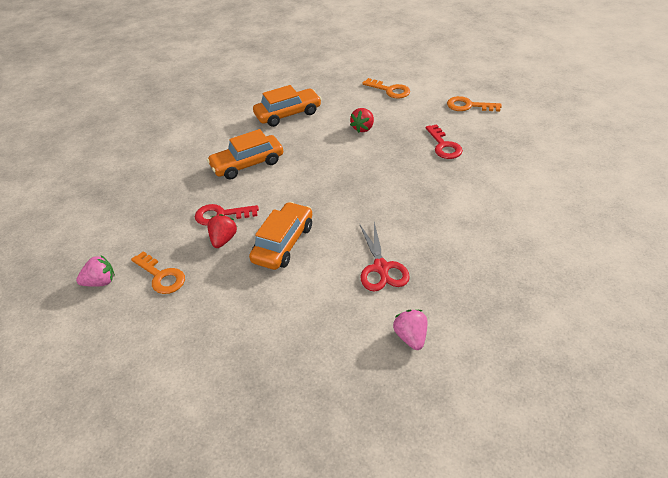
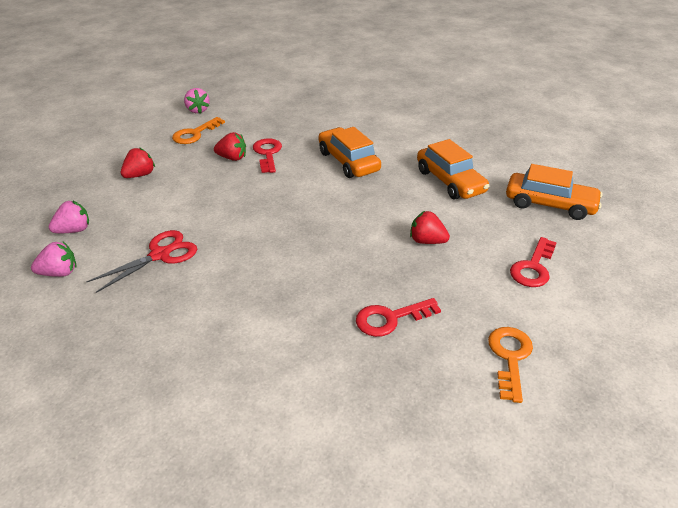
camera: 85 degrees right, 5 degrees down
orange car [249,202,312,270] -> orange car moved to [506,164,603,220]
red scissors [359,222,410,291] -> red scissors turned 150 degrees clockwise [86,230,197,293]
orange key [362,78,410,98] -> red key [510,237,557,287]
none -> pink strawberry [49,201,89,233]
none -> red strawberry [121,147,155,178]

